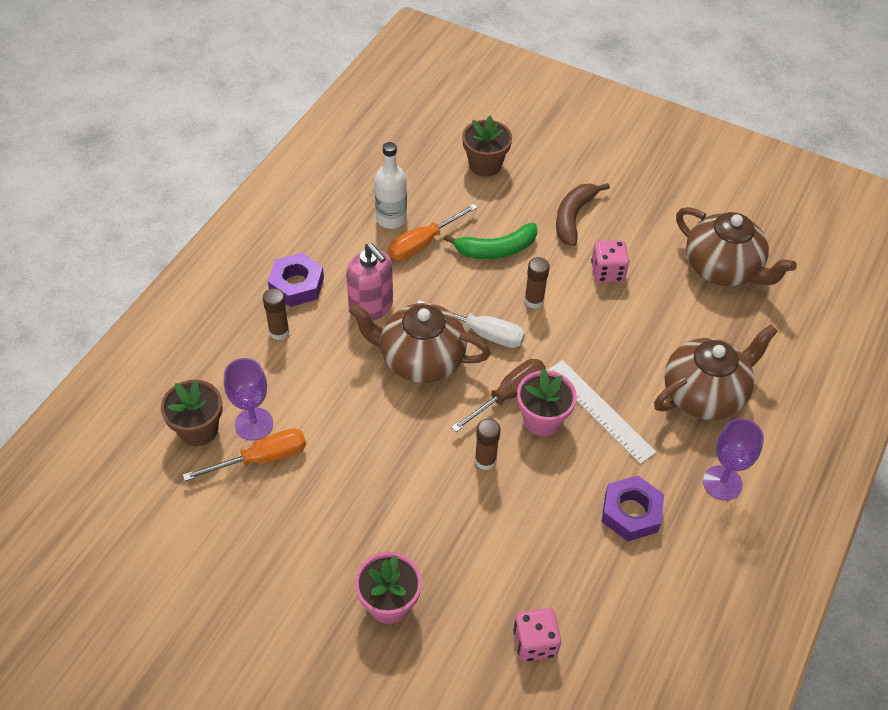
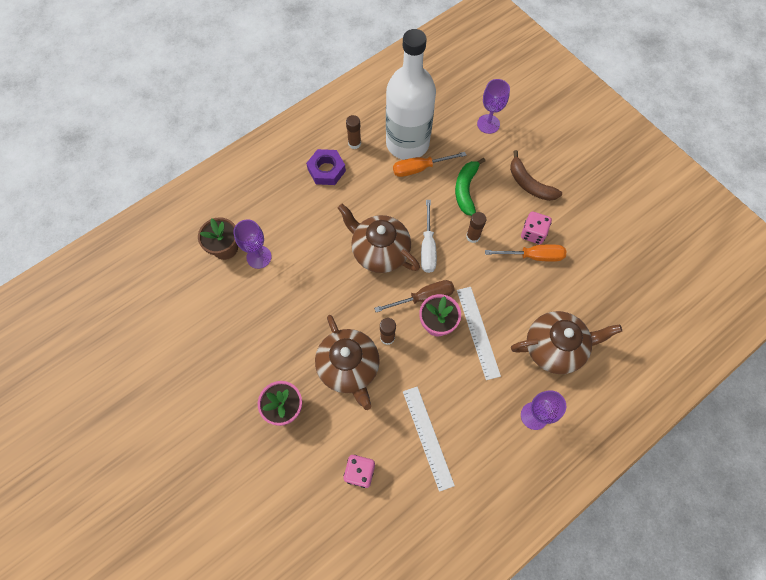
camera: 25 degrees right, 15 degrees up
orange screwdriver [183,428,306,481] -> orange screwdriver moved to [485,244,566,262]
brown glue stick [263,288,290,340] -> brown glue stick moved to [346,115,361,149]
pink soap dispenser [346,243,393,321] -> none
white bottle [375,142,407,229] -> white bottle [386,29,436,160], size x2.04
white screwdriver [417,300,525,348] -> white screwdriver turned 45 degrees clockwise [421,200,437,273]
green banana [444,223,537,259] -> green banana turned 90 degrees clockwise [455,158,486,216]
brown flower pot [462,116,512,177] -> purple goblet [477,79,510,134]
brown banana [556,183,610,246] -> brown banana turned 90 degrees counterclockwise [510,150,562,201]
purple nut [601,475,664,541] -> none
brown teapot [676,207,797,286] -> brown teapot moved to [315,315,380,410]
none -> white ruler [403,387,455,492]

